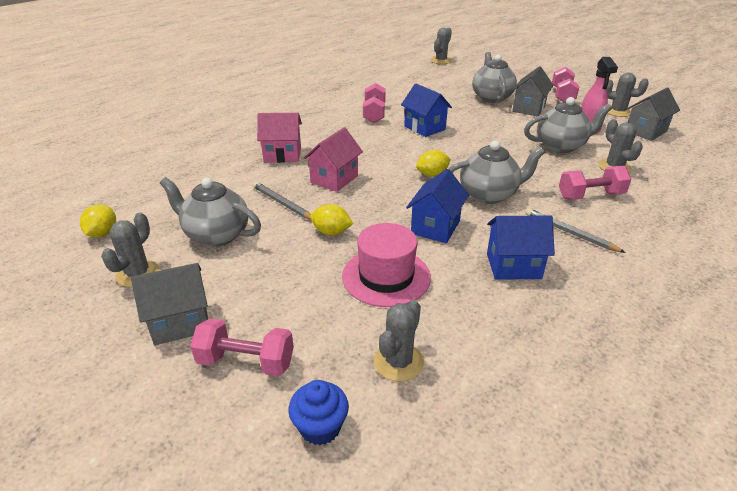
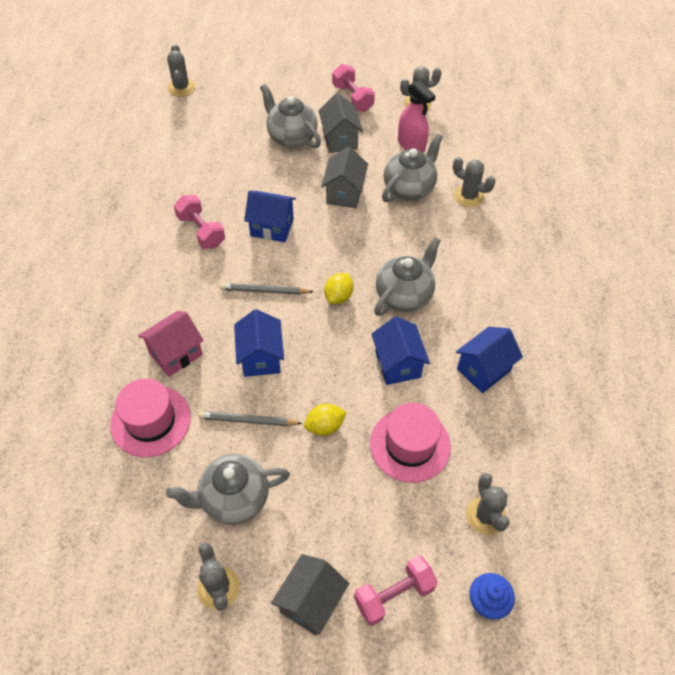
camera: 40 degrees left, 20 degrees up
yellow lemon [80,204,116,238] -> none
pink house [304,127,363,192] -> blue house [234,309,284,377]
grey pencil [525,208,626,253] -> grey pencil moved to [220,283,313,295]
pink dumbbell [559,166,632,200] -> none
grey house [627,87,680,141] -> grey house moved to [321,146,368,208]
none -> pink hat [110,379,191,457]

